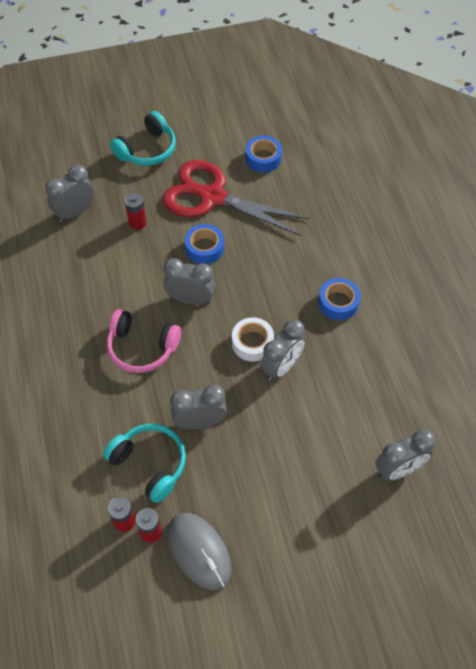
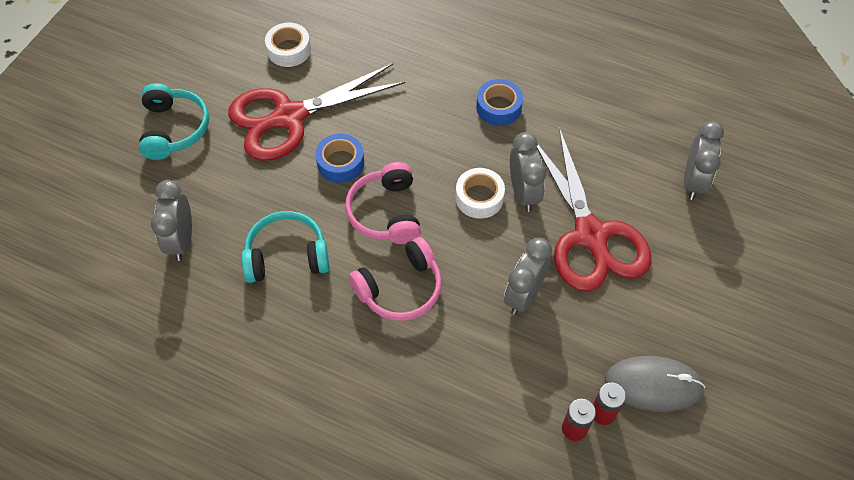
camera: 50 degrees left, 0 degrees up
turquoise headphones [103,423,186,503] -> turquoise headphones moved to [241,211,329,283]
red battery [125,193,146,230] -> none
grey clock [163,258,215,305] -> pink headphones [345,162,421,244]
blue tape [245,136,282,173] -> white tape [265,22,311,67]
none -> red scissors [536,127,652,292]

